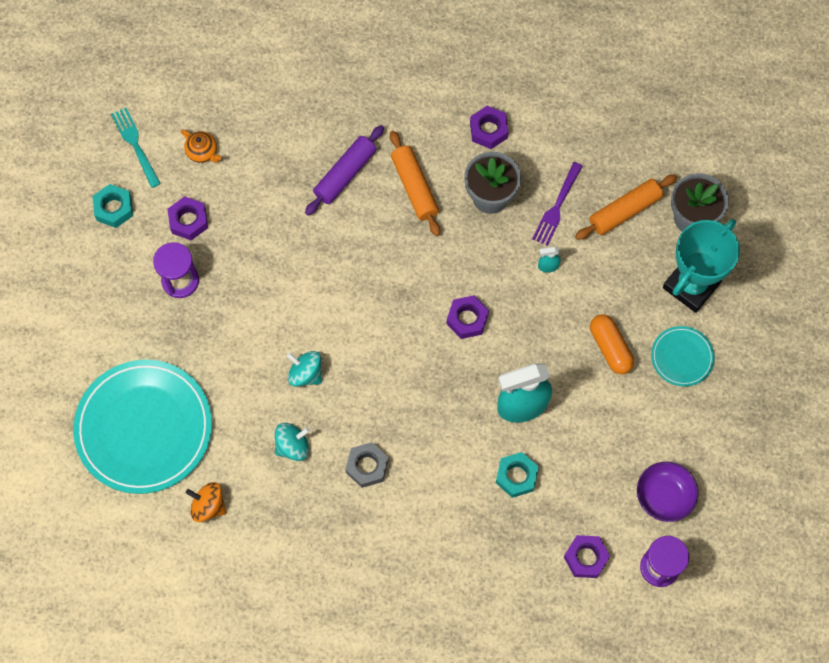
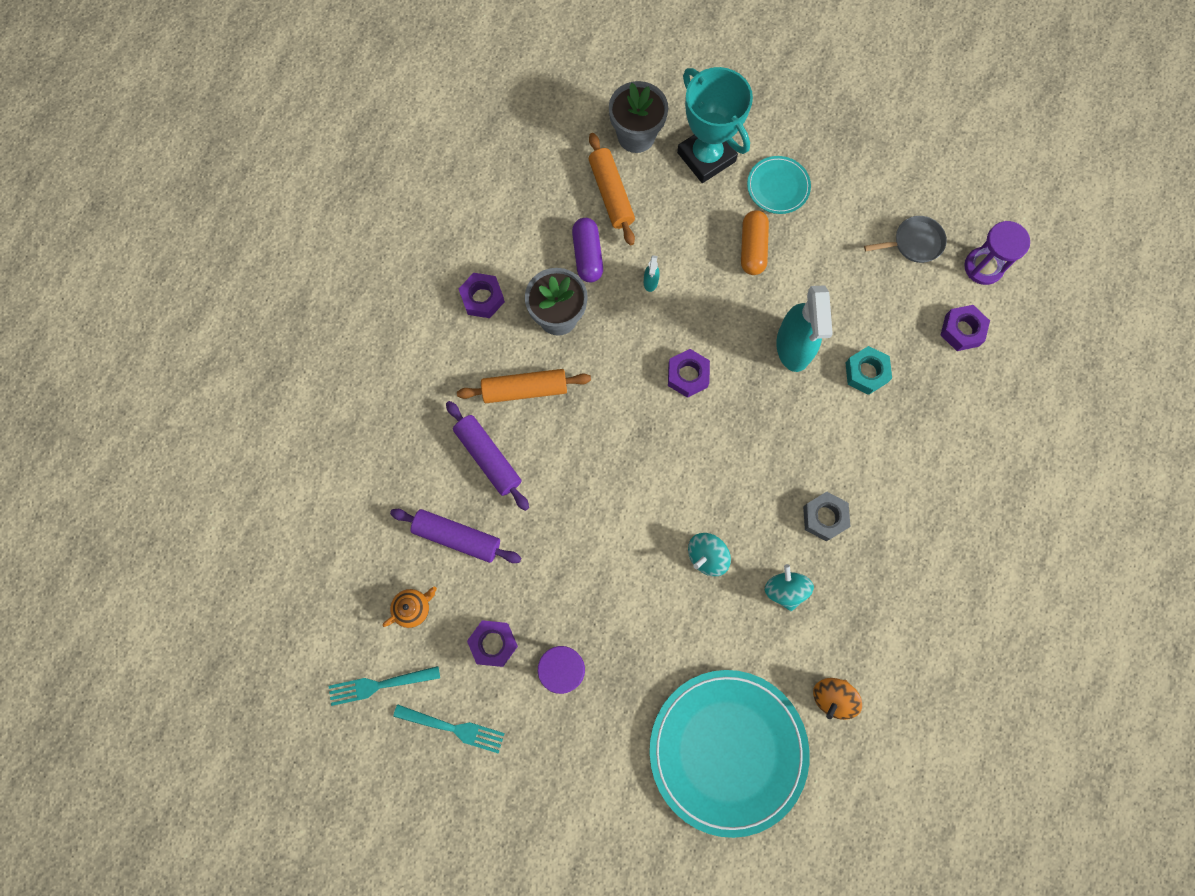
camera: 75 degrees left, 5 degrees up
turquoise nut [92,184,133,228] -> turquoise fork [393,704,505,753]
purple fork [532,162,583,246] -> purple capsule [572,218,603,282]
orange capsule [590,314,634,374] -> orange capsule turned 75 degrees counterclockwise [741,210,769,275]
purple bowl [637,462,698,522] -> grey pan [864,216,947,263]
none -> purple rolling pin [390,509,521,563]

